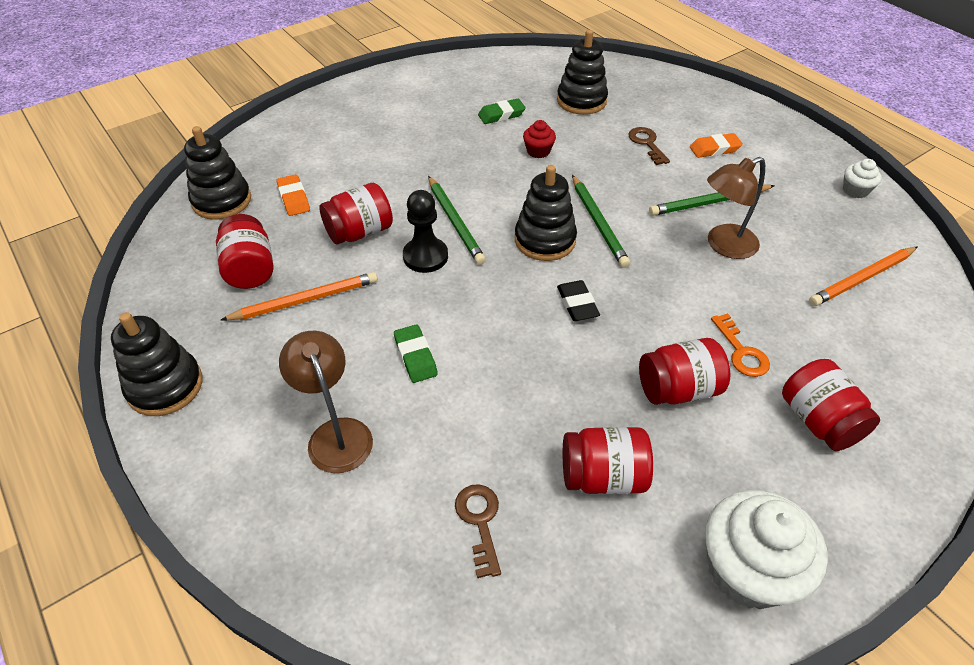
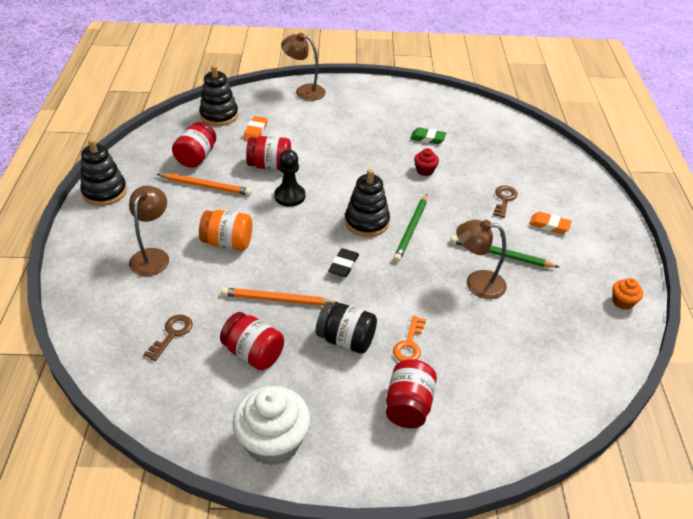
camera: 35 degrees right, 5 degrees down
green eraser [394,324,438,383] -> orange jar [199,210,252,250]
green pencil [428,176,486,265] -> none
black stacking toy [557,30,608,115] -> none
red jar [639,338,730,405] -> black jar [316,302,377,354]
orange pencil [809,247,917,306] -> orange pencil moved to [221,288,338,306]
white cupcake [843,159,882,198] -> orange cupcake [612,278,643,310]
none -> brown lamp [281,33,326,101]

